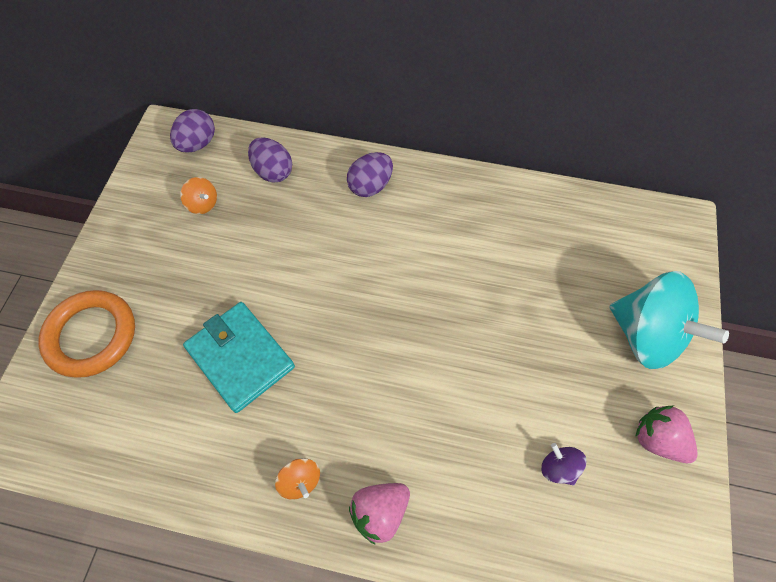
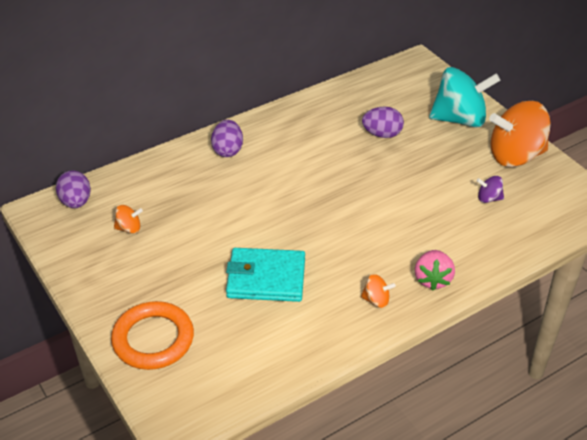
camera: 45 degrees left, 20 degrees down
purple egg [248,137,292,183] -> purple egg moved to [362,107,404,138]
pink strawberry [635,405,698,463] -> orange spinning top [489,101,551,167]

